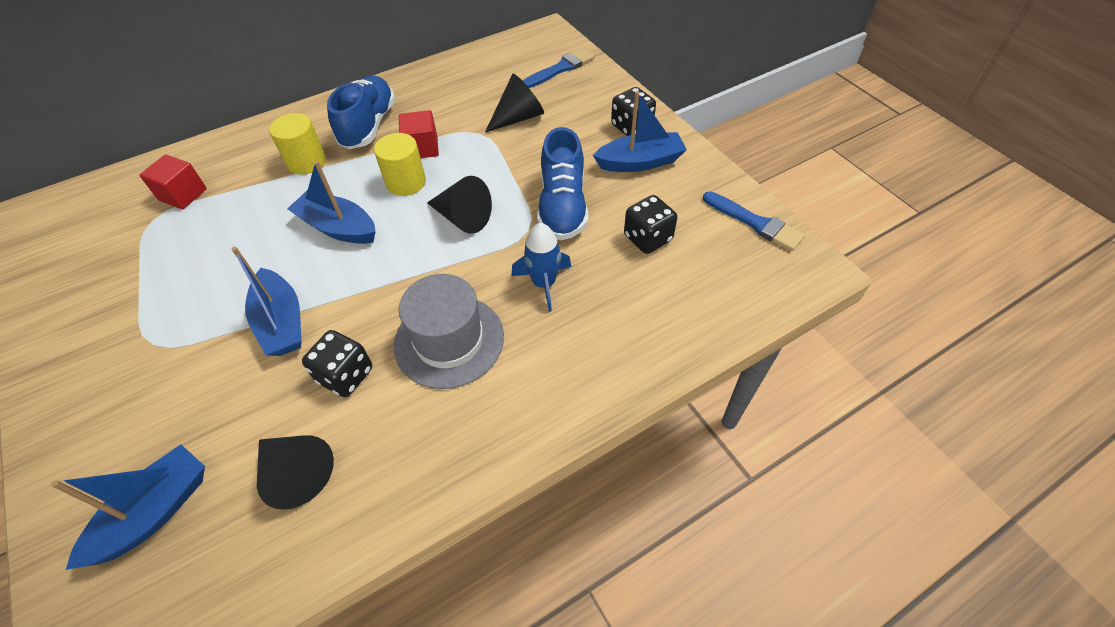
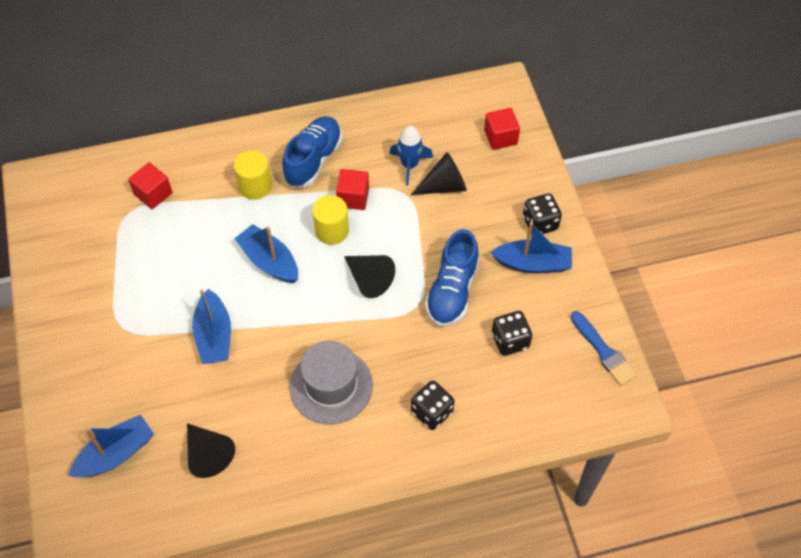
camera: 15 degrees right, 5 degrees up
black dice [302,330,372,397] -> black dice moved to [411,380,455,430]
blue rocket [511,223,571,312] -> blue rocket moved to [389,126,433,186]
blue brush [523,48,595,88] -> red cube [484,108,520,150]

